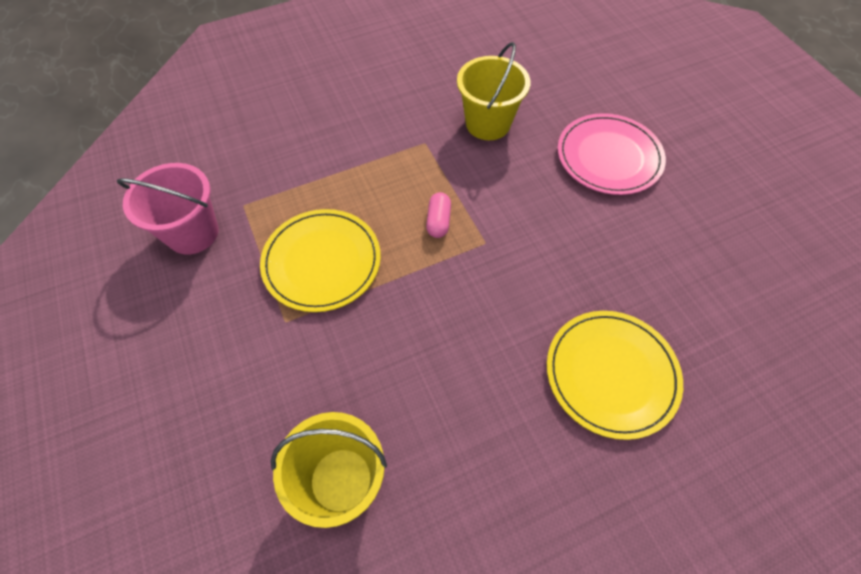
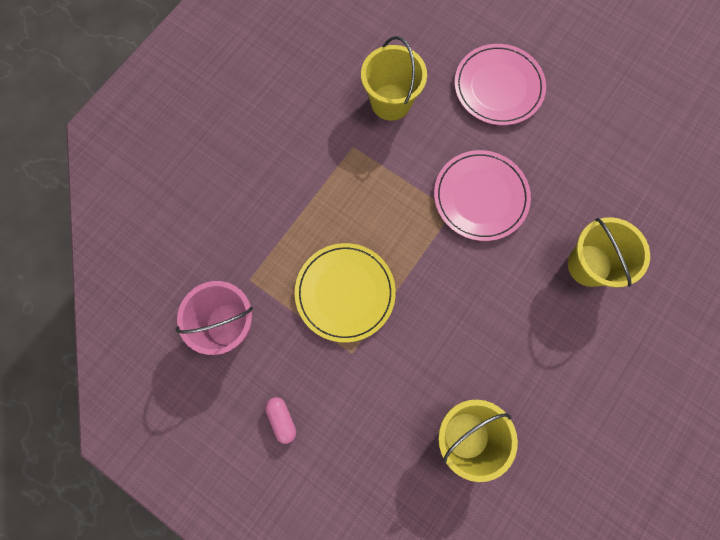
camera: 30 degrees left, 15 degrees up
pink capsule [426,192,451,238] -> pink capsule moved to [265,397,296,444]
yellow plate [547,311,683,440] -> yellow bucket [568,217,650,288]
none -> pink plate [434,150,531,241]

